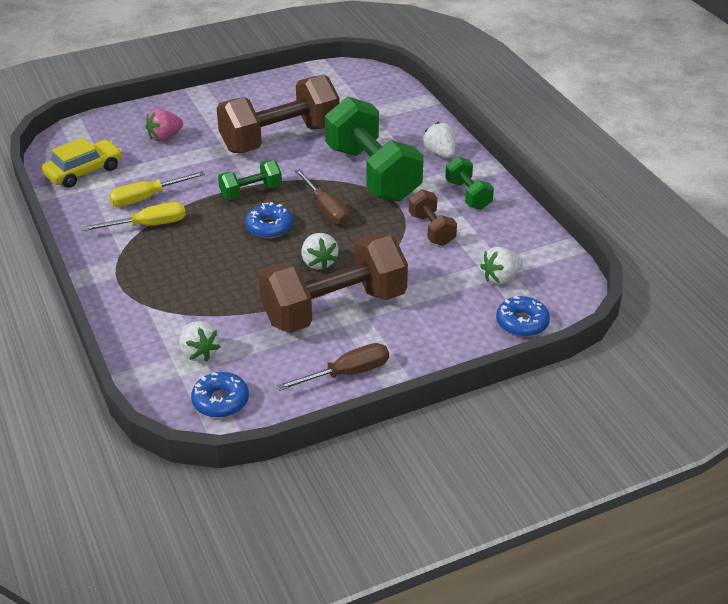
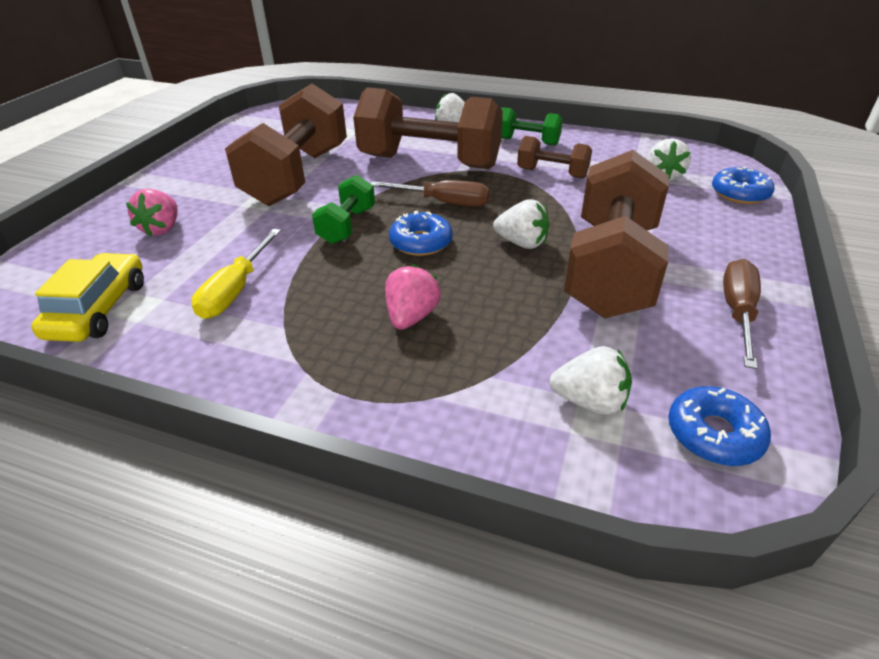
camera: 45 degrees left, 0 degrees up
yellow screwdriver [82,202,186,231] -> none
green dumbbell [325,97,424,202] -> brown dumbbell [353,87,503,169]
none -> pink strawberry [385,264,441,330]

